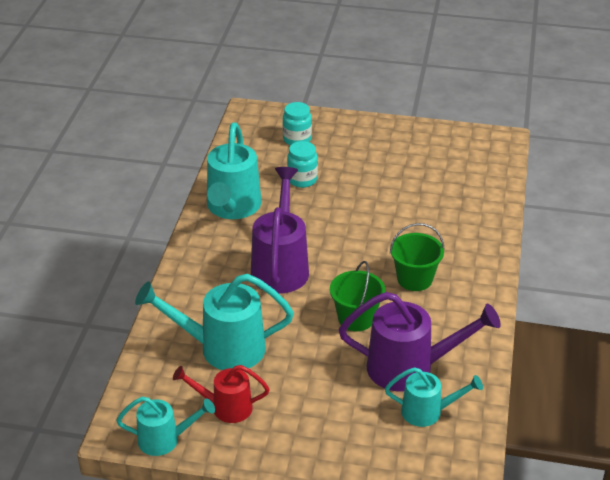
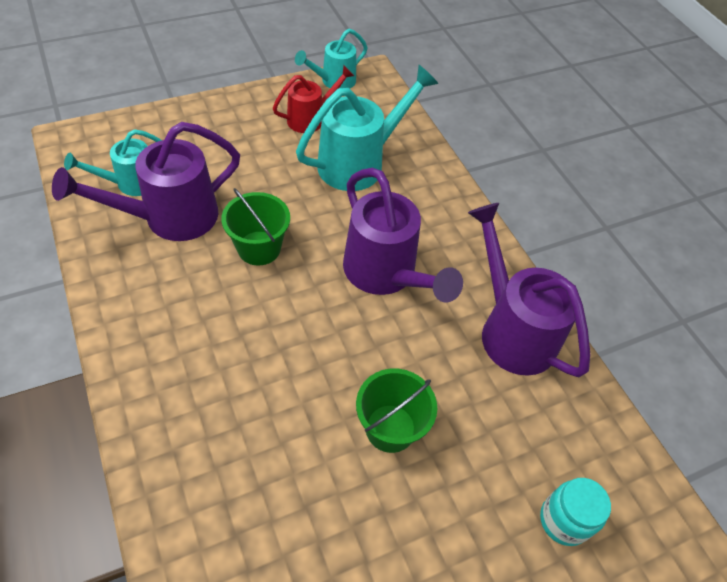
camera: 140 degrees right, 15 degrees up
turquoise watering can [207,122,262,219] -> purple watering can [468,203,590,377]
turquoise jar [287,141,318,188] -> none
green bucket [390,223,445,291] -> green bucket moved to [356,369,437,453]

